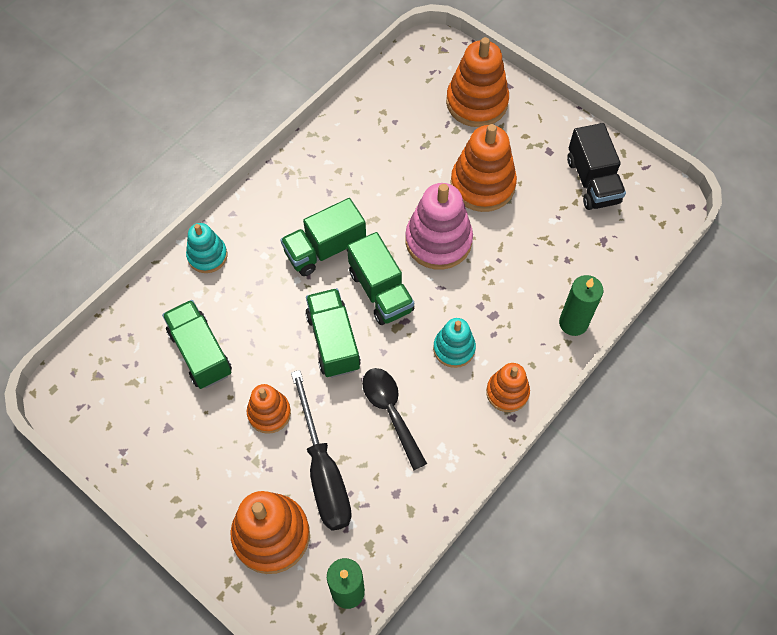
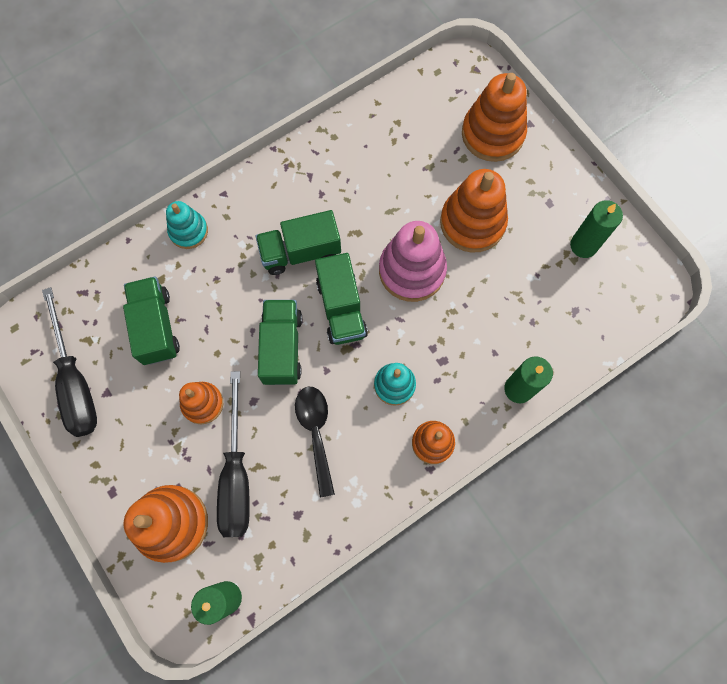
camera: 15 degrees right, 10 degrees up
black truck [567,123,626,210] -> green candle [570,200,623,258]
none -> black screwdriver [42,287,97,437]

